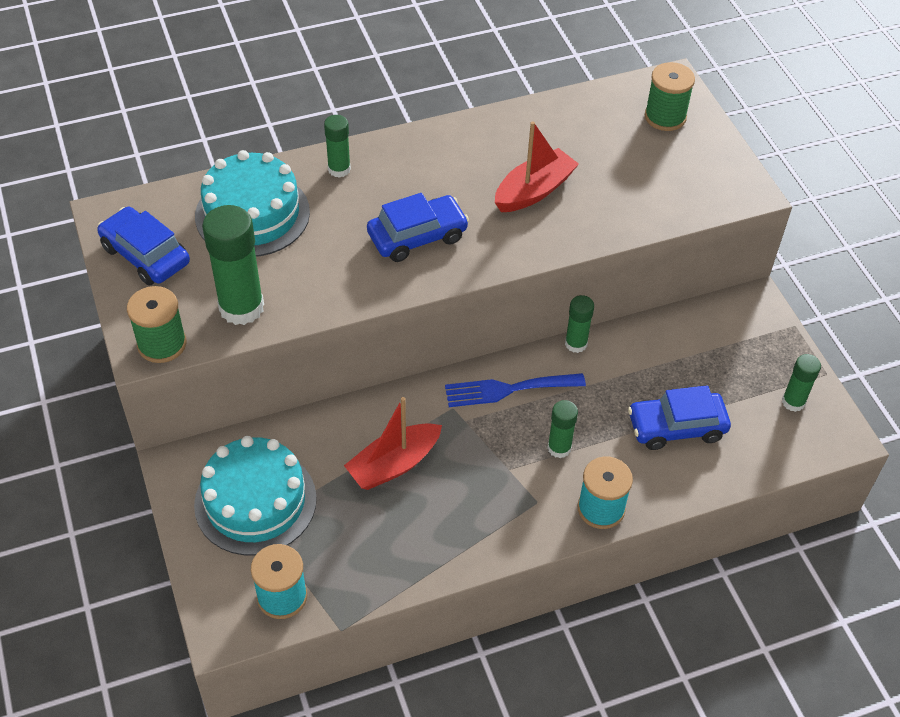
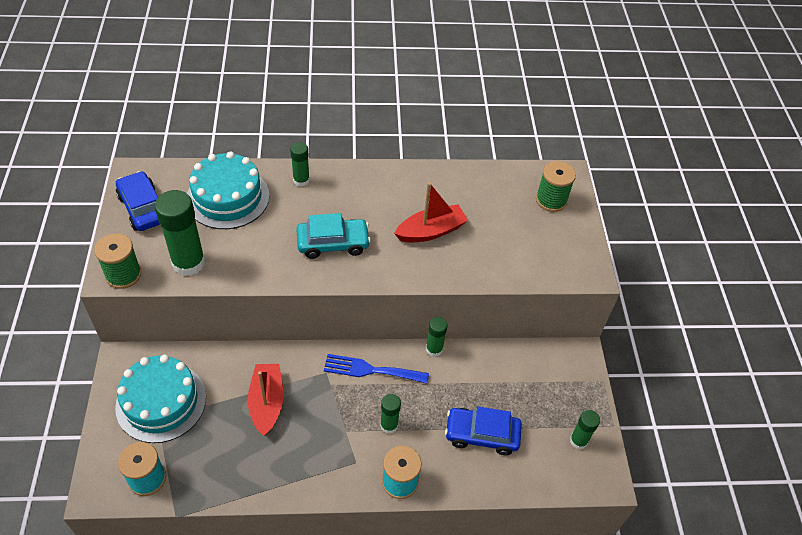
camera: 15 degrees right, 0 degrees up
red boat [344,397,442,490] -> red boat turned 105 degrees clockwise [248,364,284,436]
blue car [367,193,469,262] -> turquoise car [296,213,371,259]

